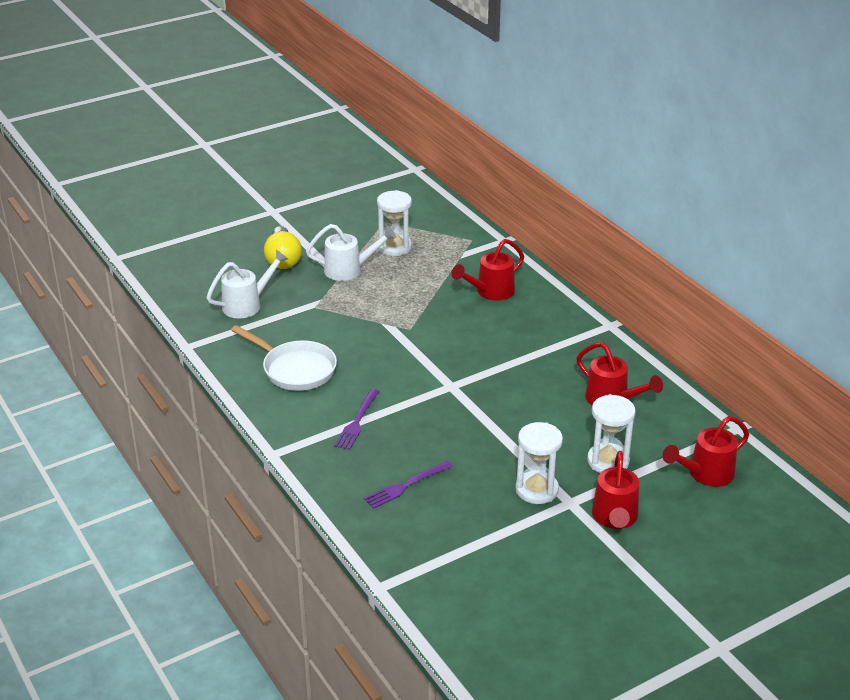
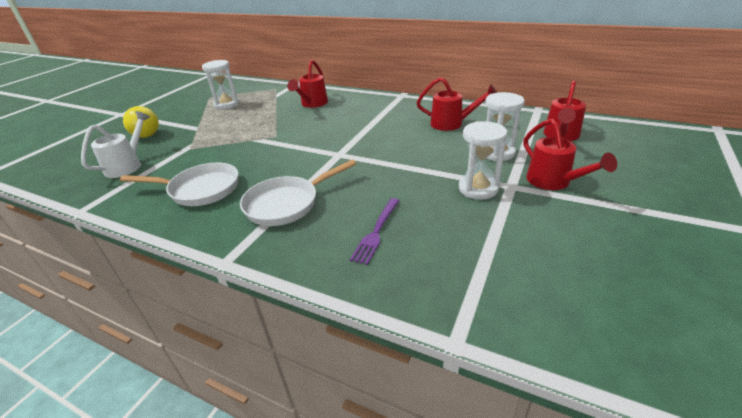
camera: 30 degrees left, 0 degrees up
white watering can [306,224,396,281] -> none
purple fork [334,389,380,450] -> white pan [240,160,356,226]

